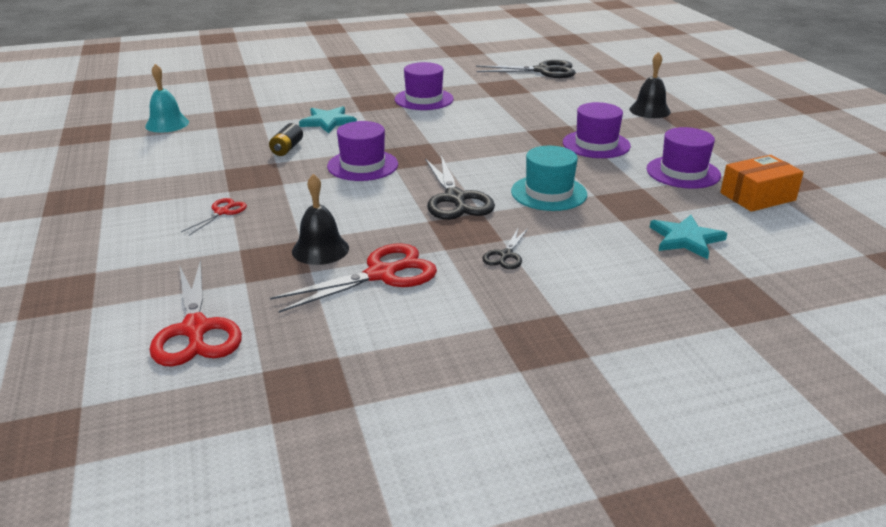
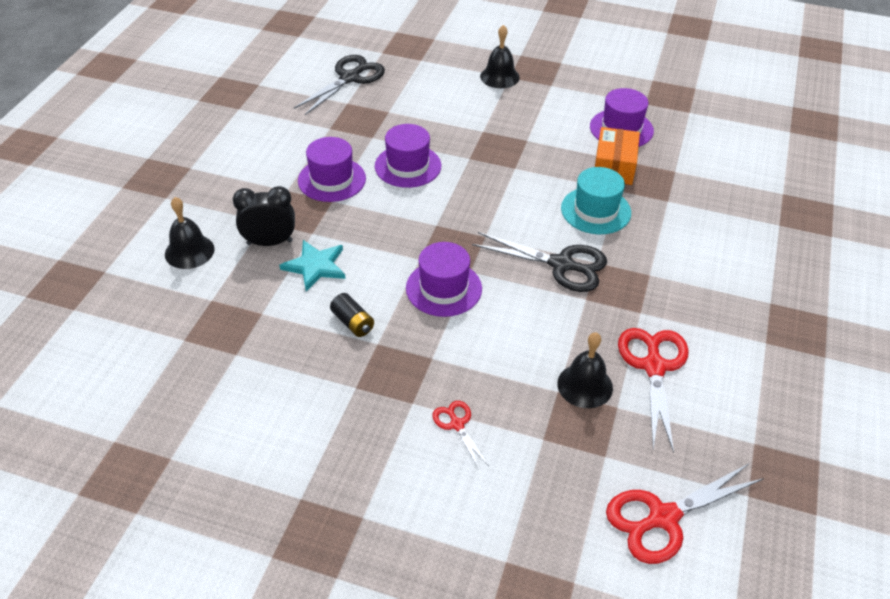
camera: 55 degrees left, 15 degrees up
turquoise bell [145,64,189,133] -> none
red scissors [150,259,242,367] -> red scissors turned 135 degrees clockwise [606,464,764,564]
black scissors [483,227,528,269] -> none
purple hat [563,102,631,158] -> purple hat moved to [375,124,441,188]
turquoise star [650,215,727,259] -> none
orange box [720,155,804,212] -> orange box moved to [595,127,640,185]
none -> black bell [165,197,215,269]
none -> black clock [233,186,295,246]

